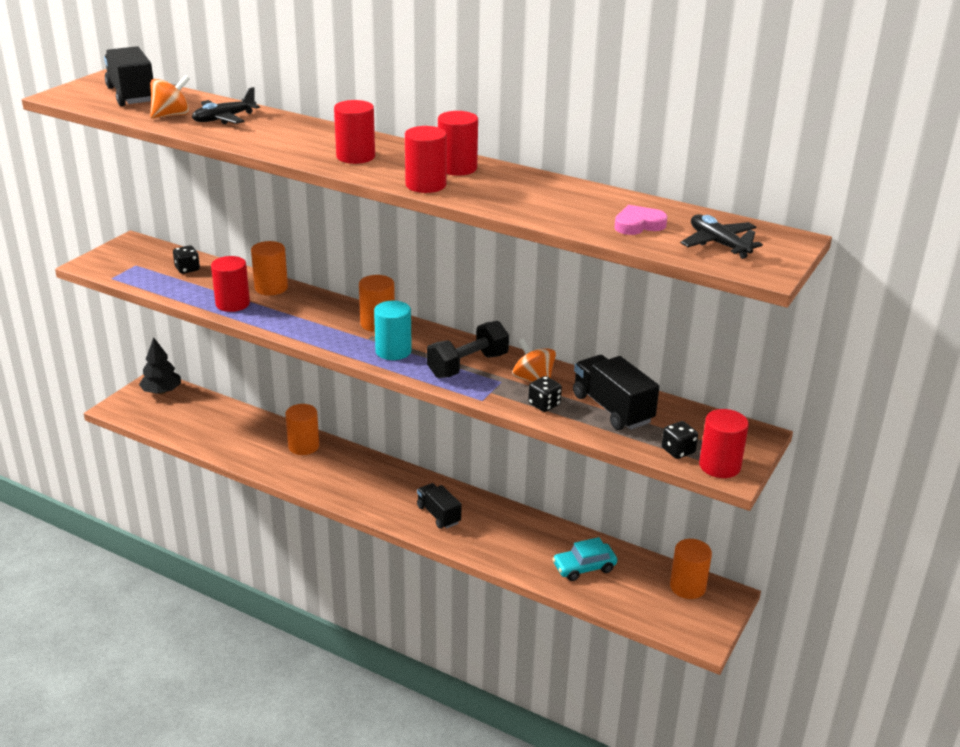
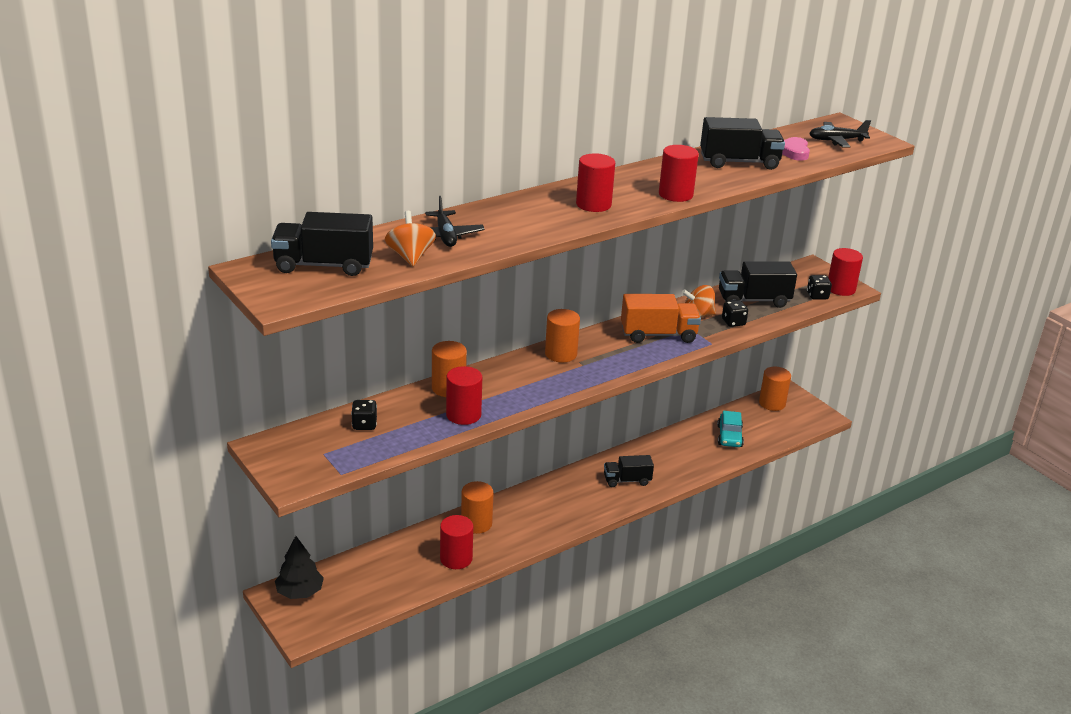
camera: 65 degrees left, 0 degrees up
turquoise cylinder [374,301,412,360] -> none
black dumbbell [427,321,509,378] -> orange truck [621,294,701,343]
red cylinder [438,111,478,176] -> red cylinder moved to [440,515,473,569]
none -> black truck [700,117,785,170]

